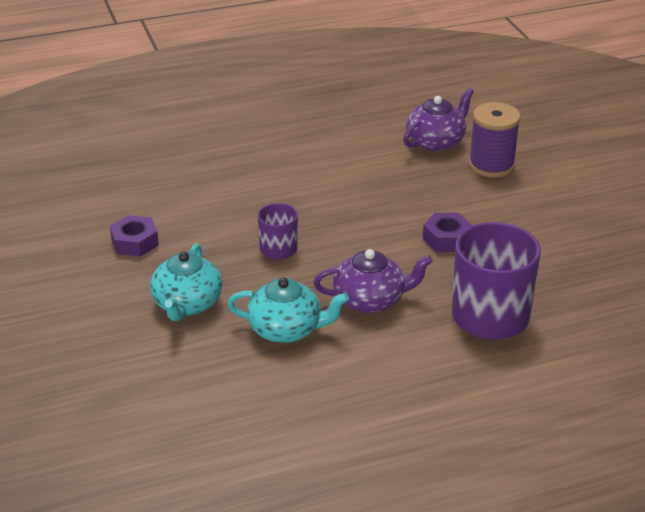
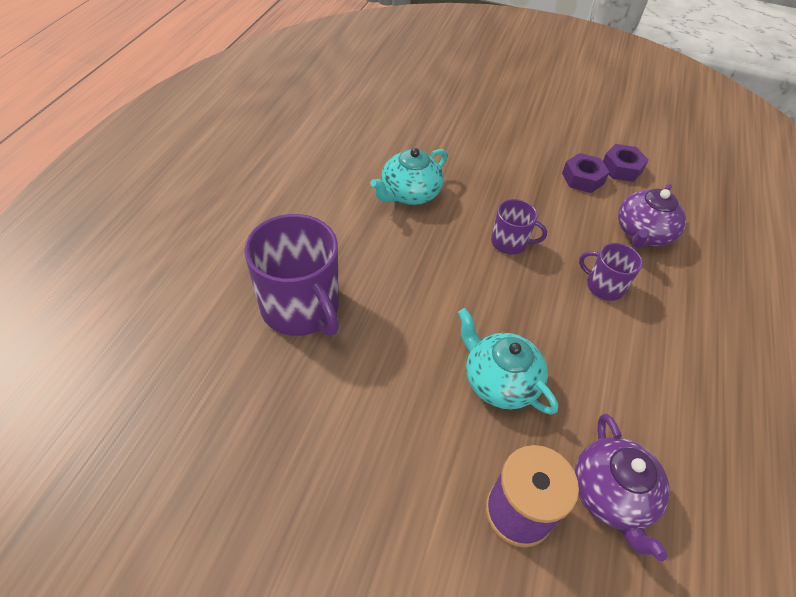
camera: 125 degrees right, 15 degrees up
turquoise teapot [150,243,223,321] -> turquoise teapot moved to [458,308,558,415]
purple teapot [313,249,433,313] -> purple teapot moved to [618,183,686,249]
purple nut [423,213,473,252] -> purple nut moved to [603,144,649,182]
none -> purple mug [579,243,643,301]

